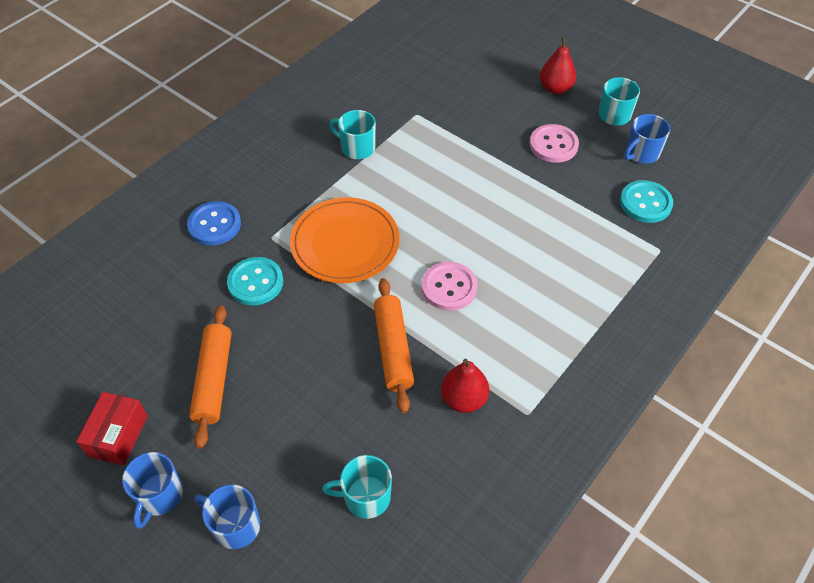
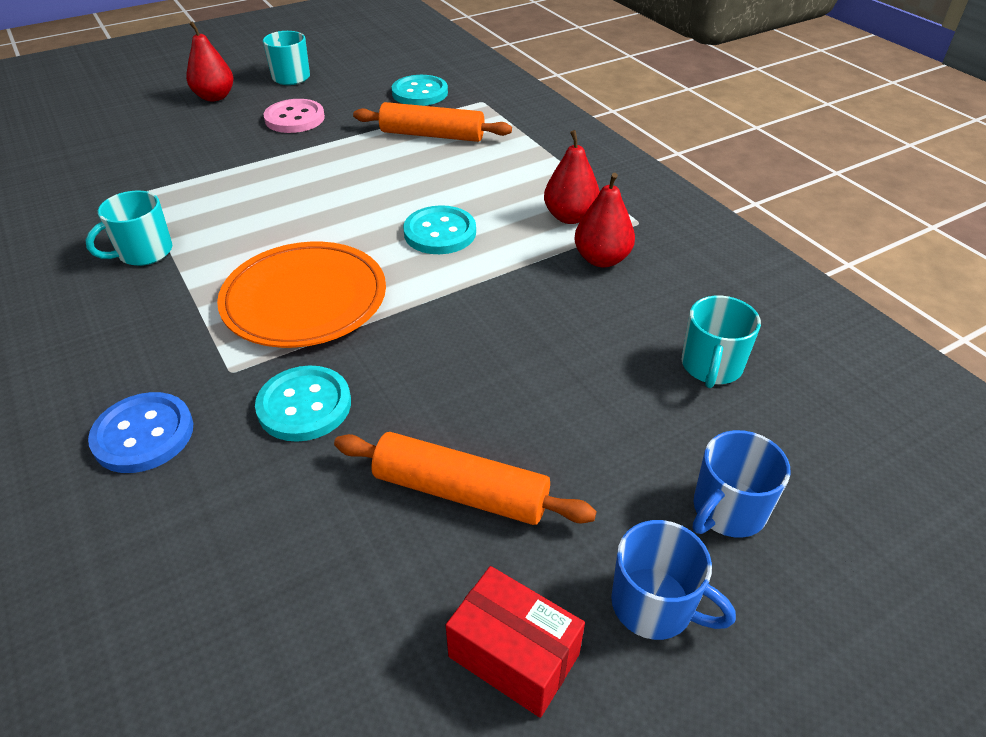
camera: 70 degrees left, 10 degrees down
orange rolling pin [374,278,414,413] -> orange rolling pin moved to [353,102,512,142]
pink button [422,262,477,311] -> turquoise button [403,205,476,254]
blue mug [624,114,670,164] -> none
none -> red pear [544,130,600,224]

